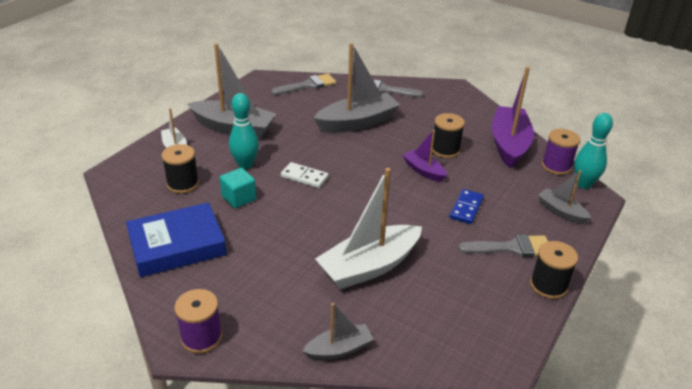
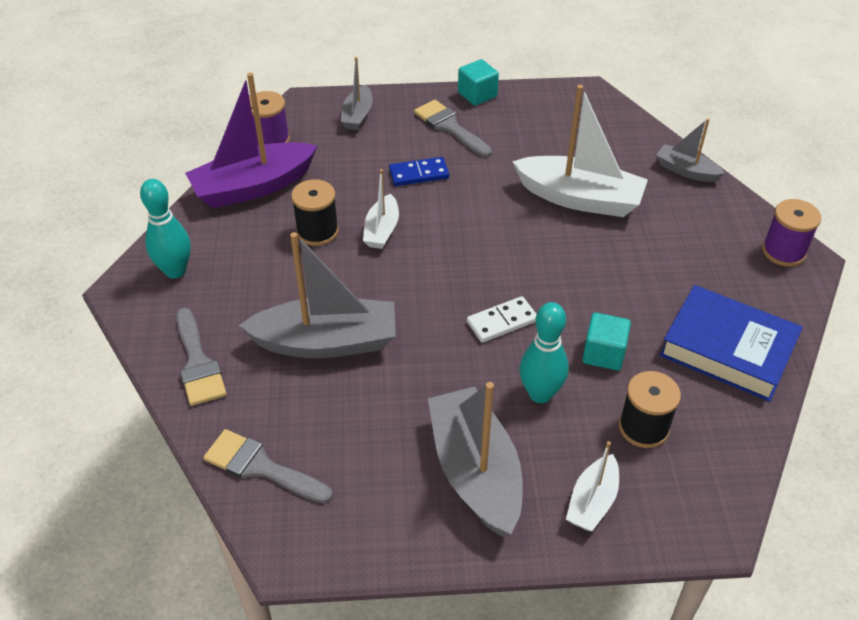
camera: 125 degrees left, 10 degrees up
white domino [281,162,329,188] -> white domino turned 75 degrees clockwise [467,296,537,343]
grey boat [314,43,400,133] -> grey boat turned 150 degrees clockwise [239,232,396,358]
purple boat [403,130,447,182] -> white boat [363,169,399,249]
black spool [530,241,578,299] -> turquoise cube [458,59,499,106]
turquoise bowling pin [574,113,613,189] -> turquoise bowling pin moved to [140,179,191,279]

